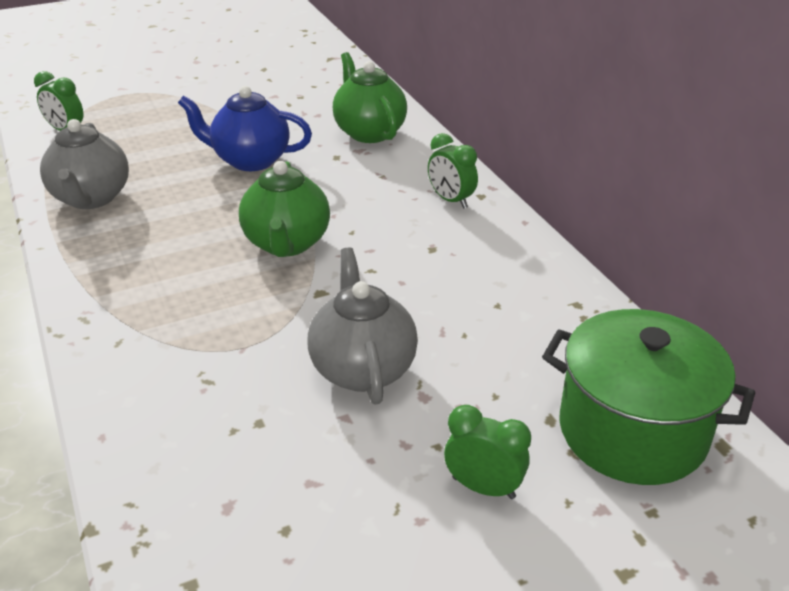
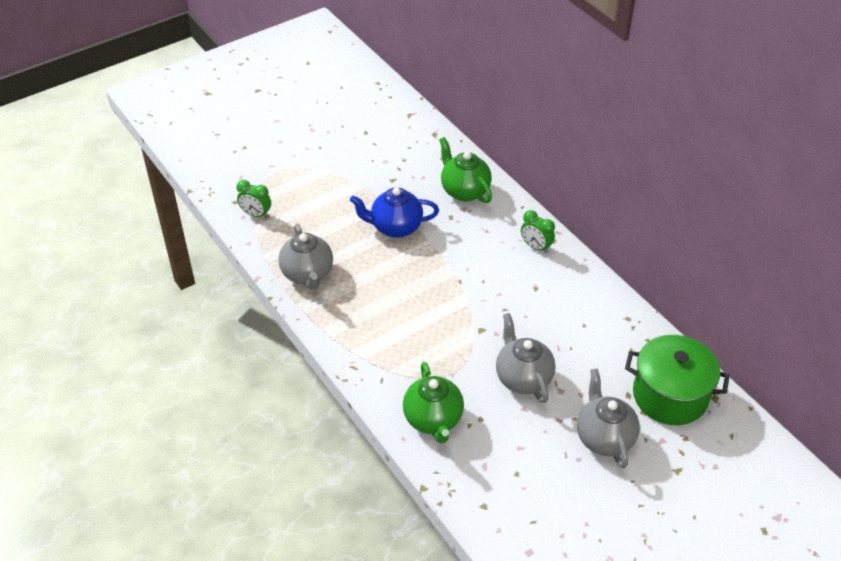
camera: 10 degrees left, 10 degrees up
green teapot [239,161,330,257] -> green teapot moved to [403,362,464,444]
green clock [444,405,531,499] -> grey teapot [577,368,640,468]

